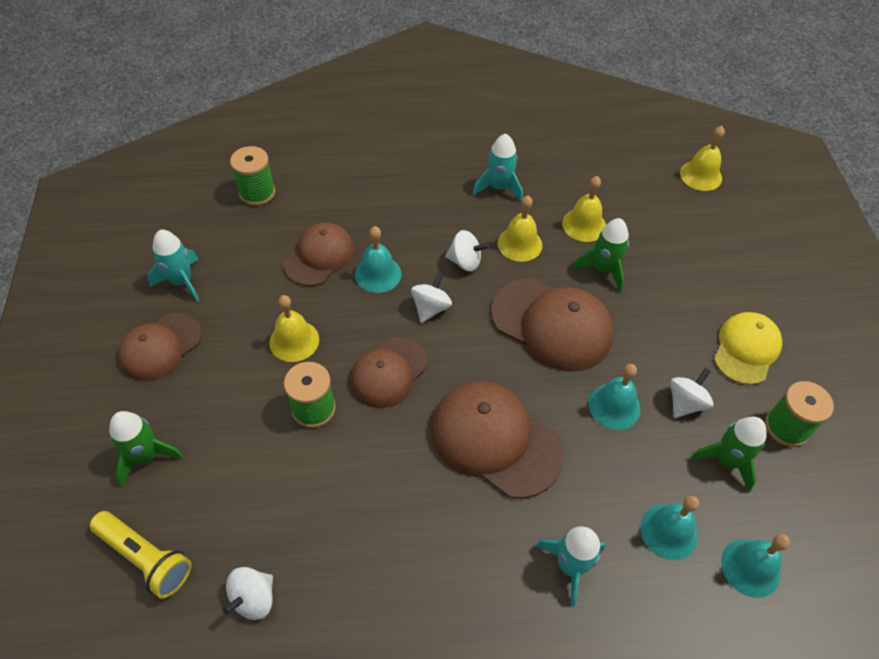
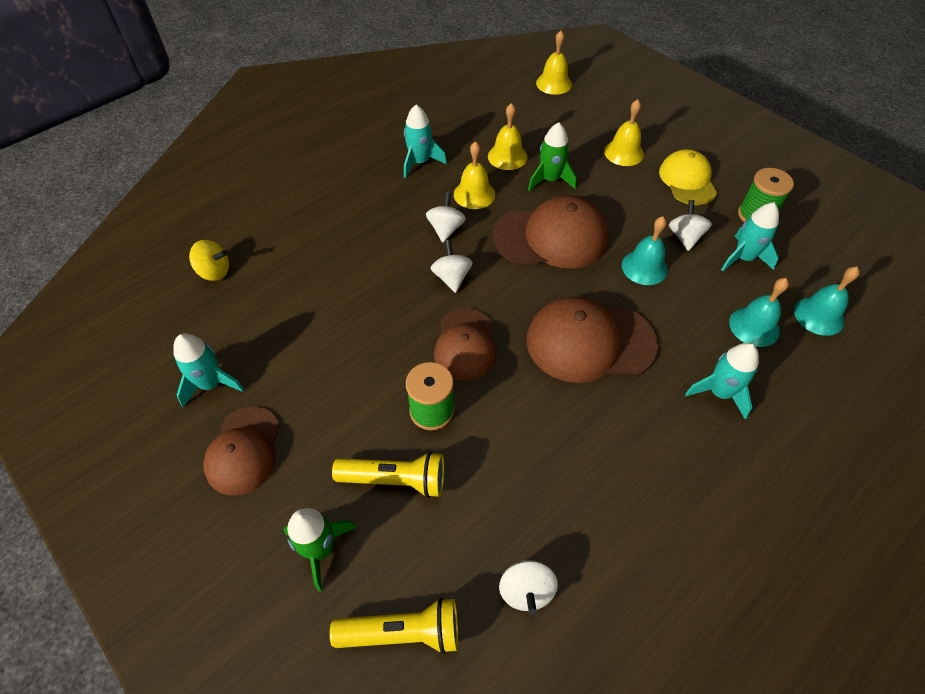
camera: 35 degrees left, 0 degrees up
green spool [230,146,276,206] -> yellow spinning top [189,240,229,281]
yellow bell [269,295,319,362] -> yellow bell moved to [604,99,644,166]
brown cap [284,222,354,286] -> none
turquoise bell [355,226,401,293] -> none
white spinning top [445,230,490,272] -> white spinning top turned 60 degrees counterclockwise [426,192,466,242]
green rocket [691,417,766,493] -> turquoise rocket [721,202,779,271]
none -> yellow flashlight [332,452,444,498]

